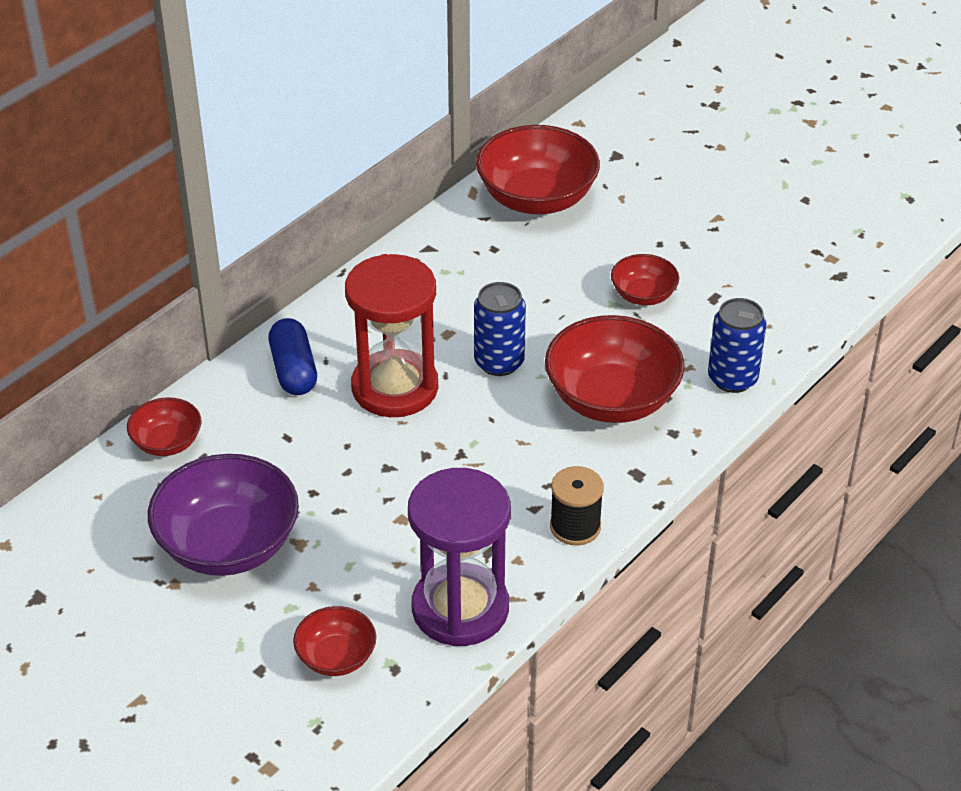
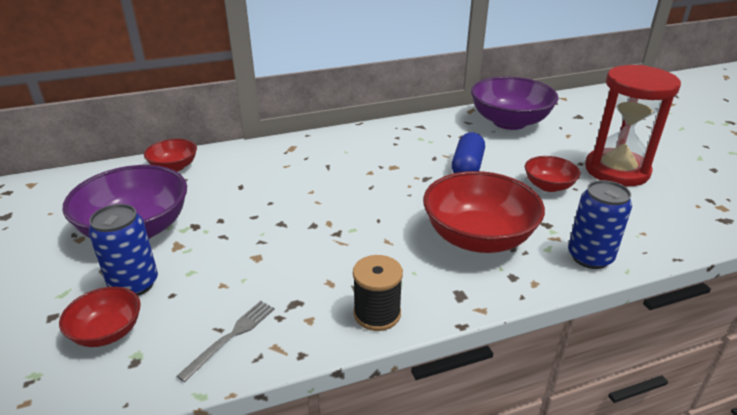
camera: 30 degrees right, 10 degrees down
blue capsule [269,318,317,395] -> blue capsule moved to [452,132,485,173]
red hourglass [345,254,438,417] -> red hourglass moved to [585,65,681,186]
purple hourglass [408,468,511,646] -> grey fork [177,301,275,382]
blue can [474,282,526,376] -> blue can moved to [88,204,158,296]
red bowl [476,125,600,215] -> purple bowl [471,76,559,130]

